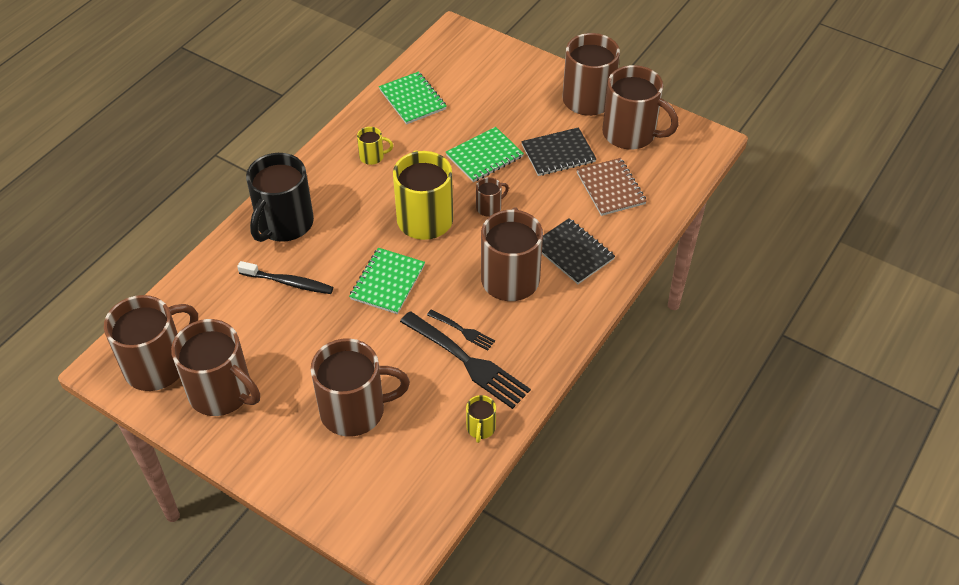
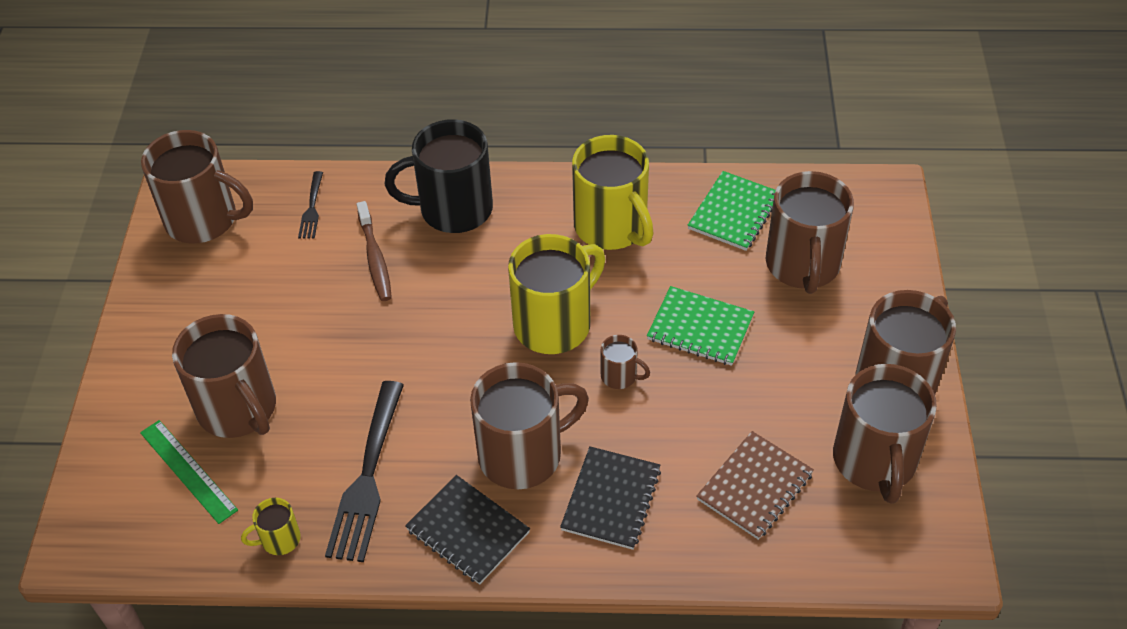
camera: 60 degrees right, 0 degrees up
brown mug [171,319,260,416] -> brown mug moved to [766,171,854,294]
black toothbrush [237,261,333,294] -> brown toothbrush [357,201,392,301]
green notebook [349,248,425,314] -> none
yellow mug [357,127,393,165] -> yellow mug [572,135,654,250], size x2.21
black fork [427,310,495,351] -> black fork moved to [298,171,323,238]
black notebook [521,127,596,176] -> black notebook moved to [405,475,530,585]
none -> green ruler [140,420,238,524]

